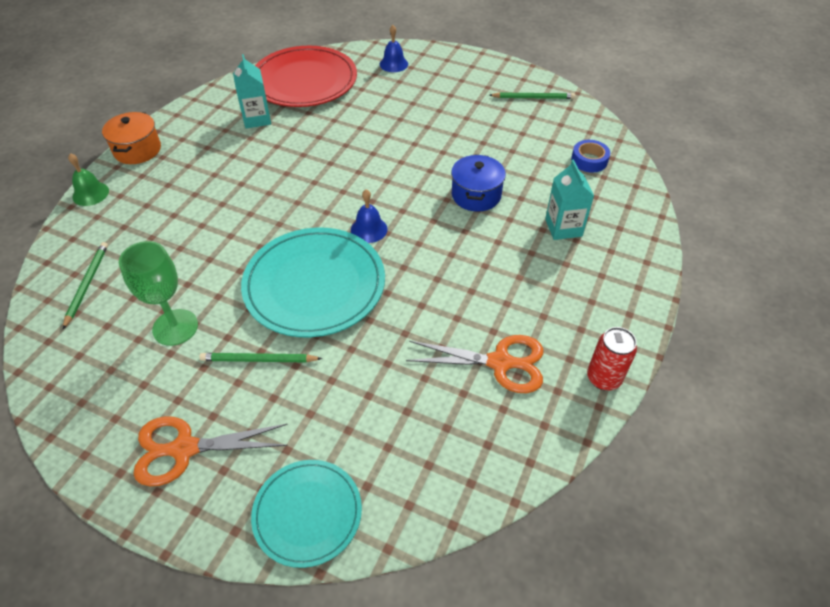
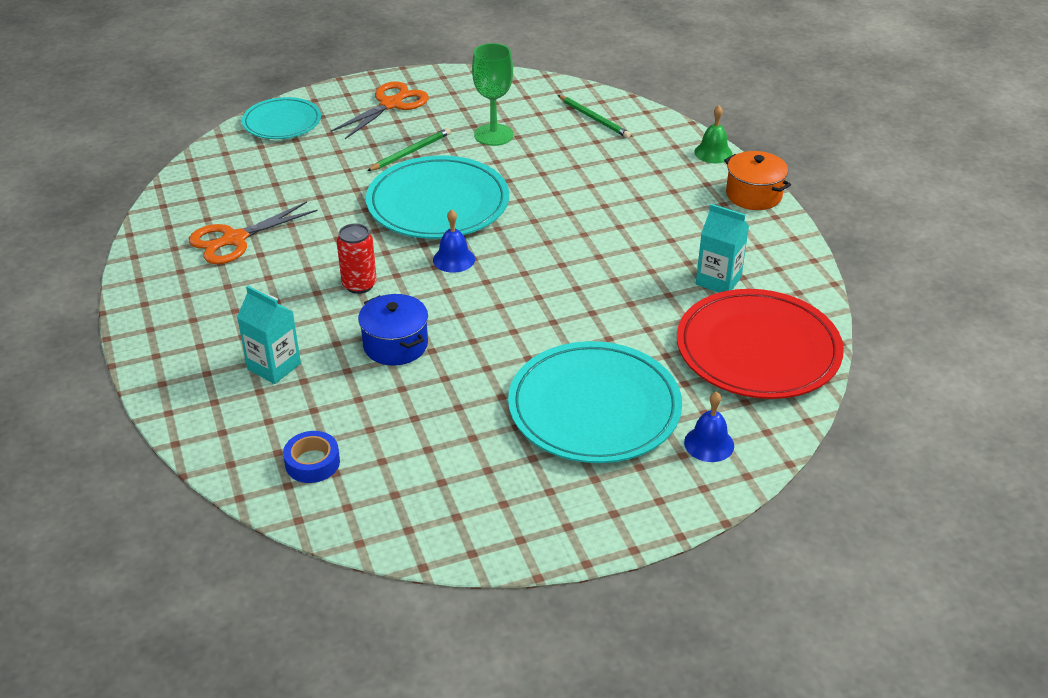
camera: 135 degrees right, 10 degrees down
green pencil [490,92,575,99] -> none
red can [587,327,637,391] -> red can moved to [337,223,377,294]
none -> turquoise plate [508,341,682,463]

